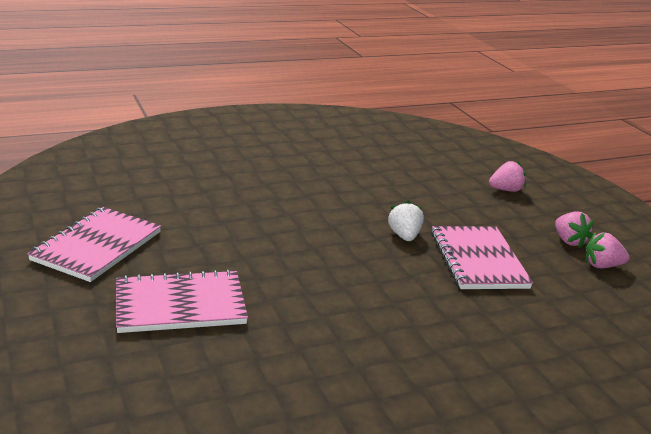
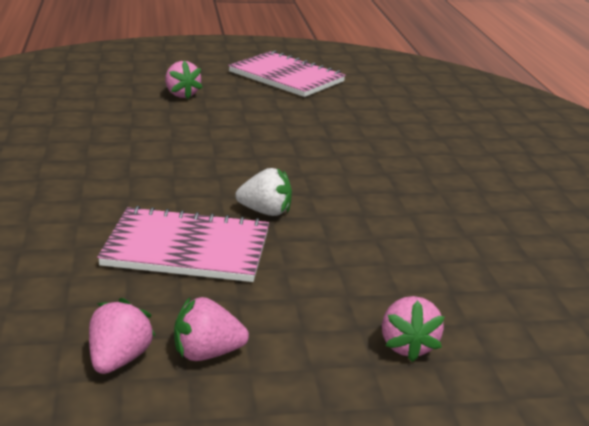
camera: 105 degrees right, 0 degrees up
pink notebook [116,270,248,333] -> pink strawberry [165,61,203,99]

